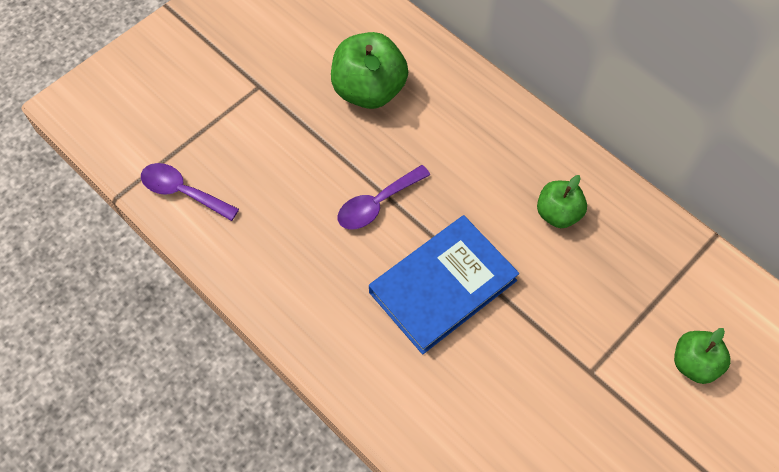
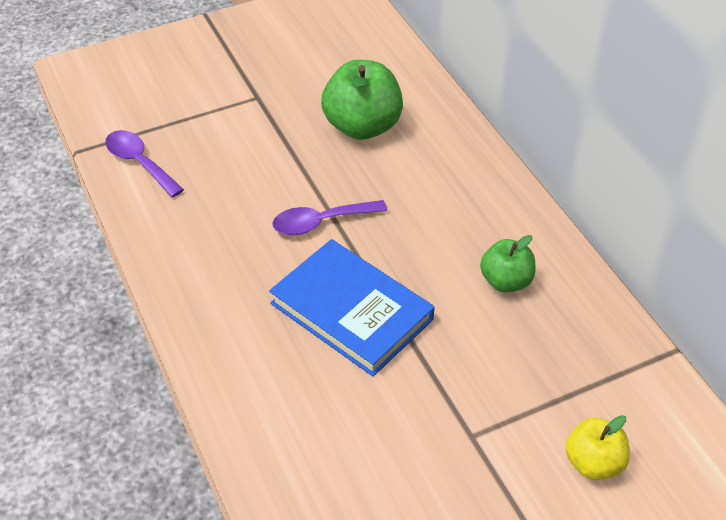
camera: 20 degrees right, 15 degrees down
blue book [369,215,519,354] -> blue book turned 60 degrees clockwise [269,239,435,376]
green apple [674,328,731,384] -> yellow apple [565,415,630,480]

